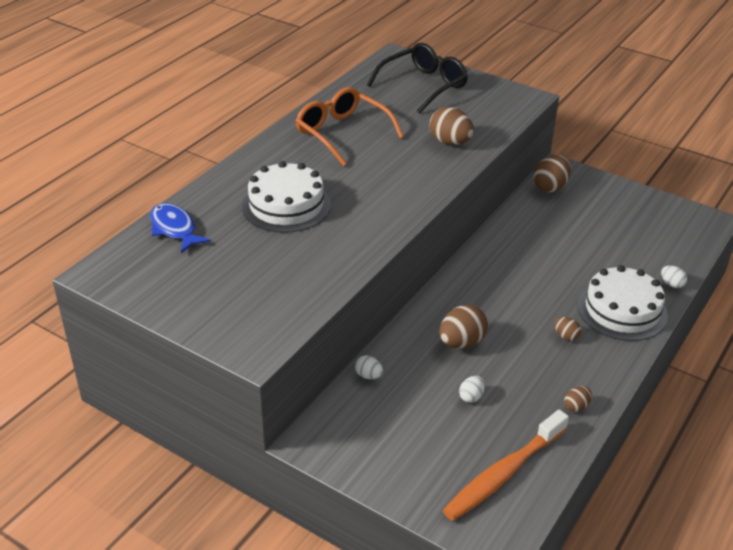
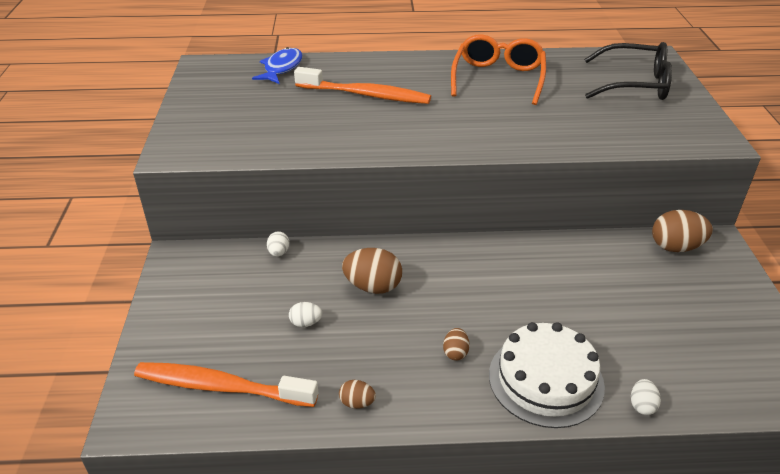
camera: 55 degrees right, 0 degrees up
white cake [242,161,331,233] -> orange toothbrush [294,67,431,104]
brown egg [429,107,474,145] -> none

